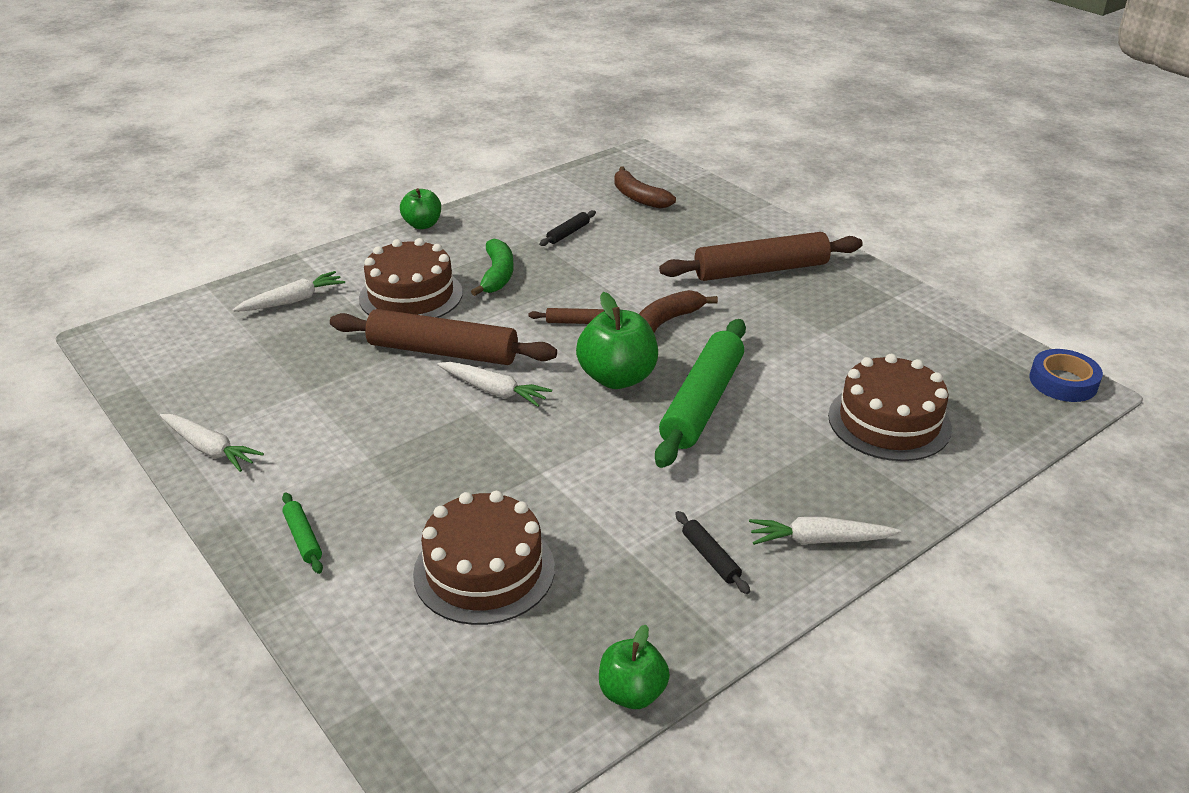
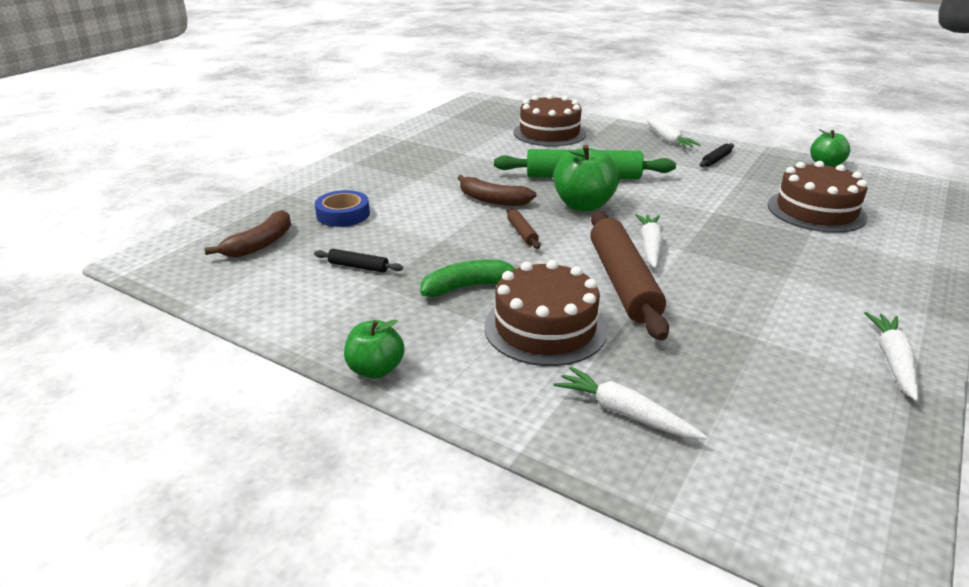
camera: 110 degrees left, 5 degrees down
green rolling pin [282,493,323,574] -> none
brown rolling pin [659,232,863,281] -> none
blue tape [1029,349,1103,402] -> blue tape moved to [315,190,370,227]

